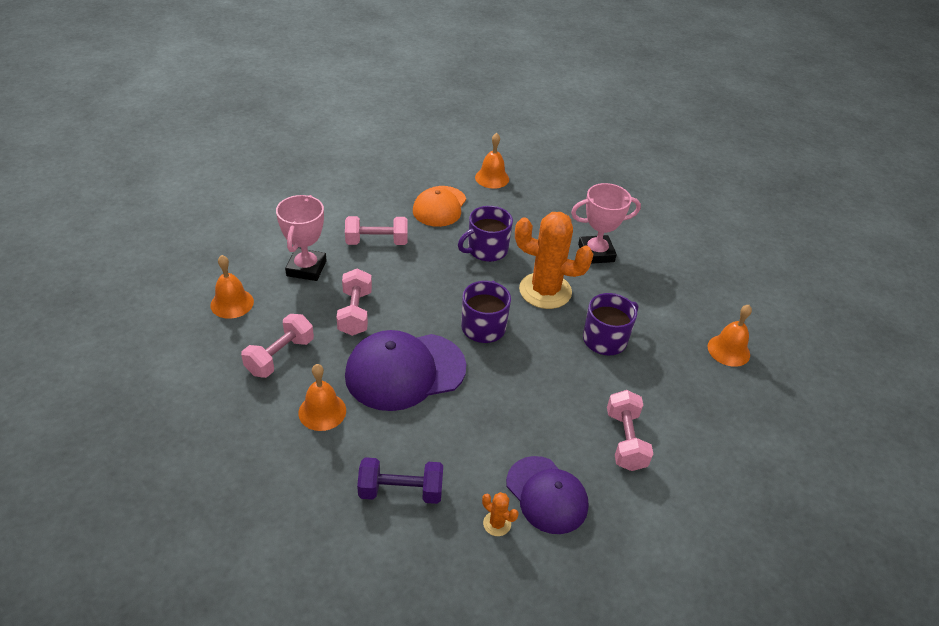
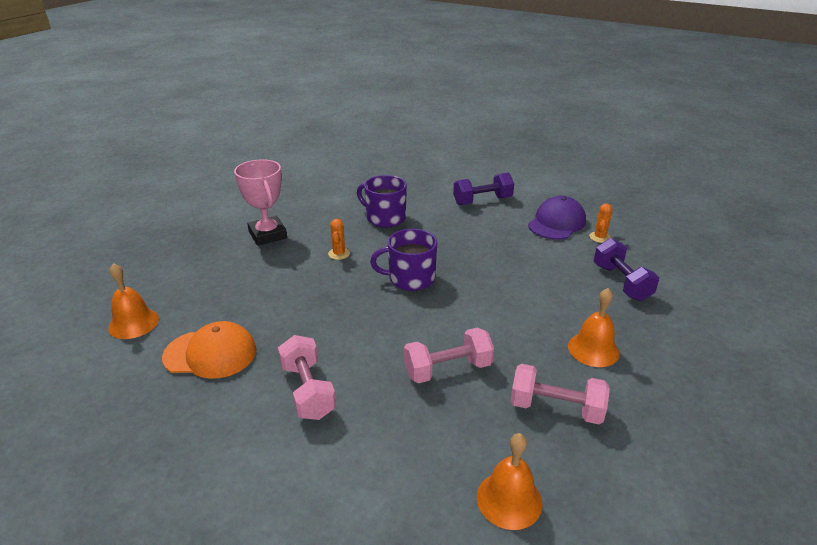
camera: 105 degrees left, 10 degrees down
pink trophy [276,195,327,281] -> none
purple cap [345,330,466,411] -> none
purple mug [458,206,513,262] -> none
orange cactus [515,212,593,309] -> orange cactus [328,219,350,260], size x0.41
pink dumbbell [607,390,653,471] -> purple dumbbell [453,173,514,205]
orange bell [708,305,752,367] -> none

